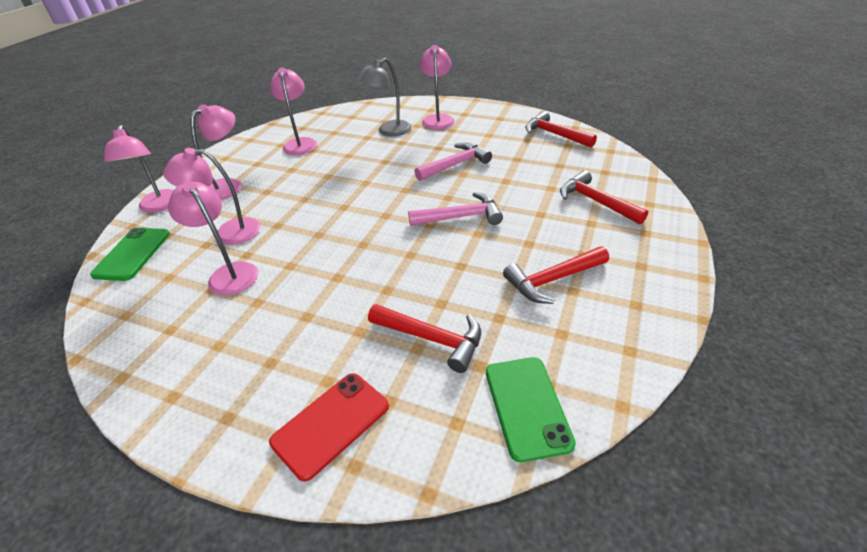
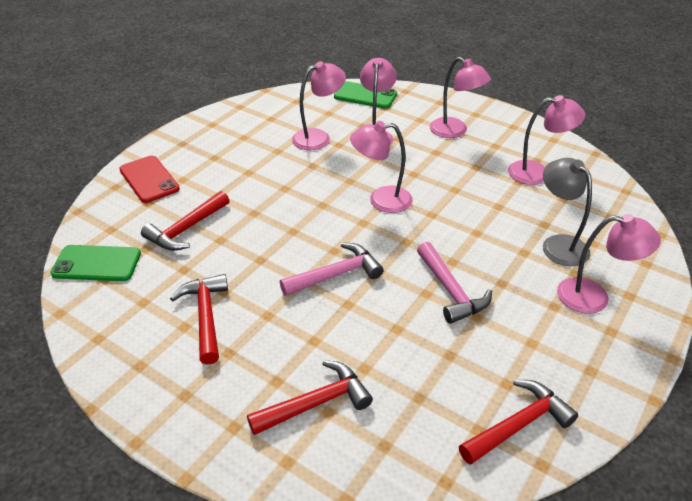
camera: 100 degrees right, 0 degrees up
pink lamp [104,125,174,213] -> pink lamp moved to [350,121,413,213]
pink hammer [408,192,503,226] -> pink hammer turned 120 degrees counterclockwise [280,243,384,296]

